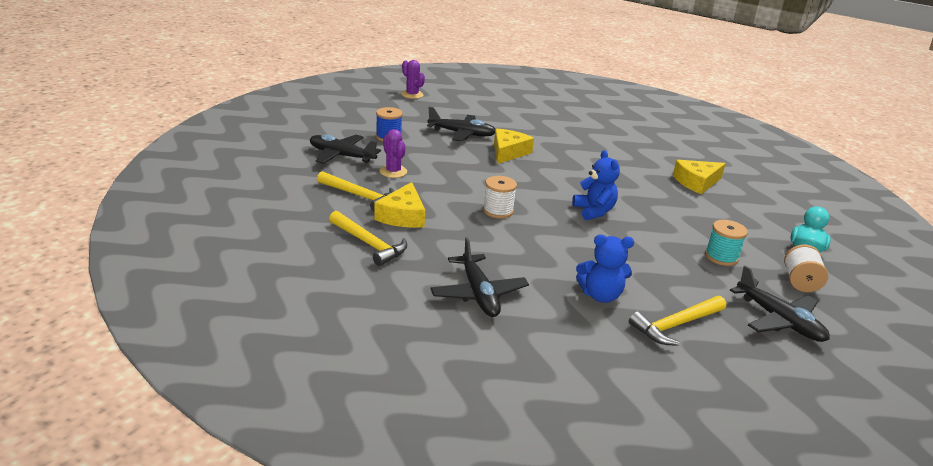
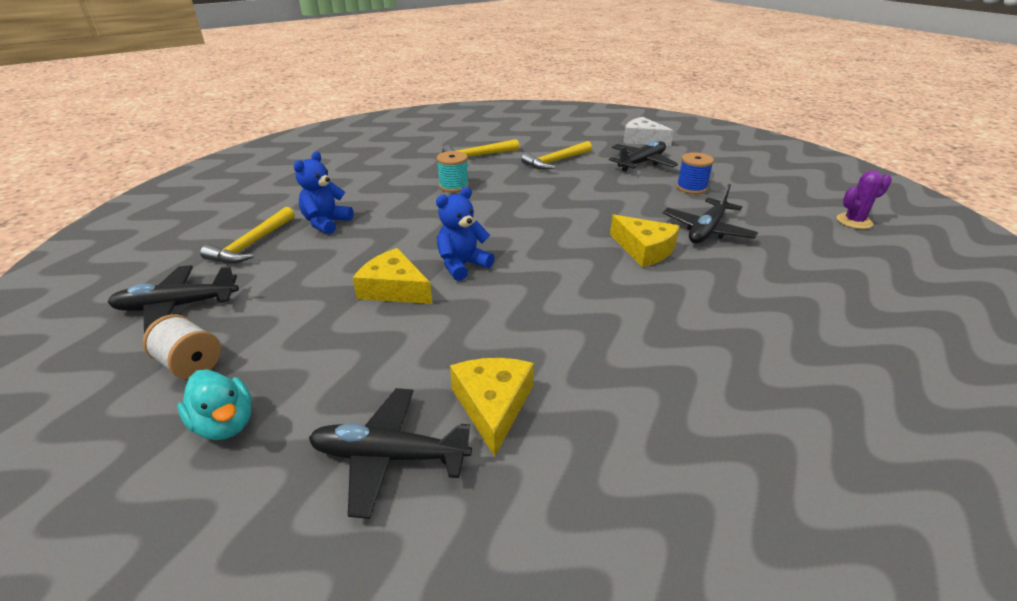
camera: 115 degrees right, 5 degrees up
yellow cheese [374,182,425,228] -> yellow cheese moved to [353,248,432,304]
purple cactus [380,129,407,178] -> none
black plane [430,237,529,317] -> black plane moved to [309,388,472,519]
white spool [483,176,517,218] -> none
blue teddy bear [572,150,620,220] -> blue teddy bear turned 135 degrees clockwise [436,187,495,281]
yellow hammer [629,296,726,346] -> yellow hammer turned 150 degrees counterclockwise [200,207,295,263]
turquoise spool [705,220,748,266] -> turquoise spool moved to [437,151,469,192]
none -> white cheese [623,117,674,146]

